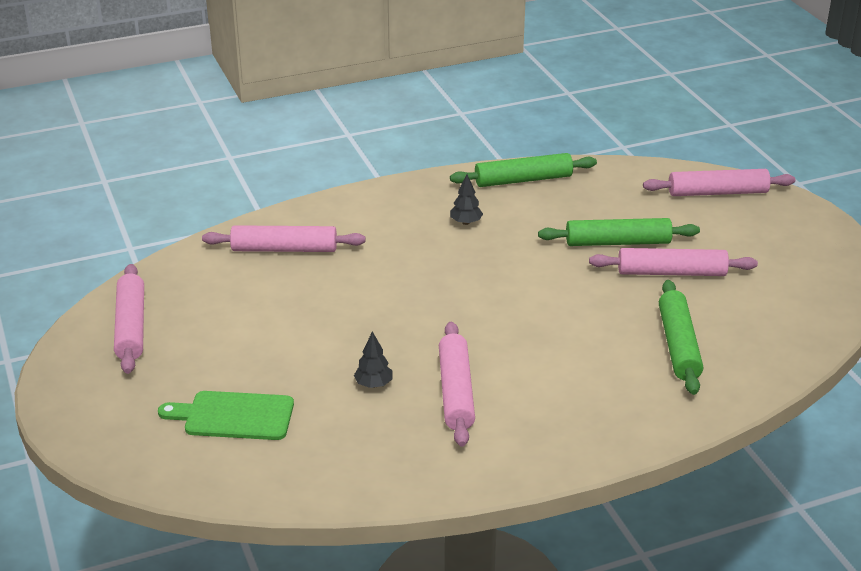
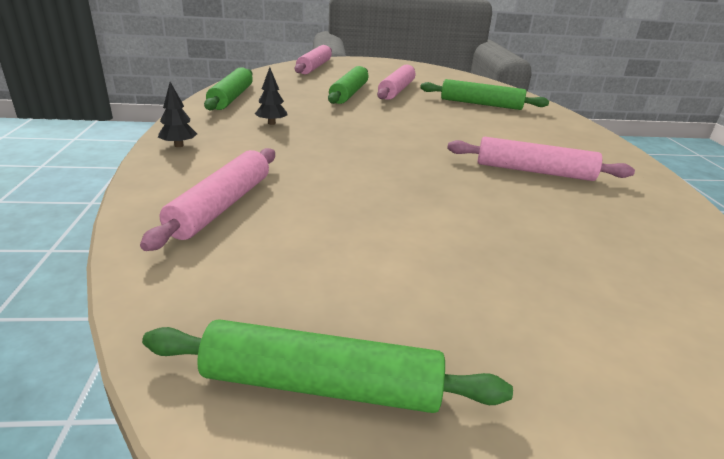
camera: 75 degrees left, 5 degrees down
pink rolling pin [114,264,144,374] -> green rolling pin [142,319,513,413]
green cutting board [158,391,294,440] -> none
black tree [354,331,393,388] -> black tree moved to [158,82,197,147]

